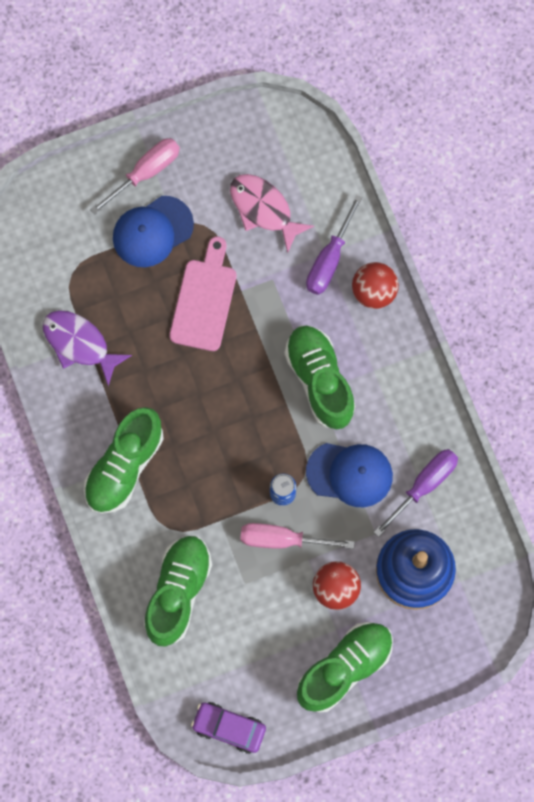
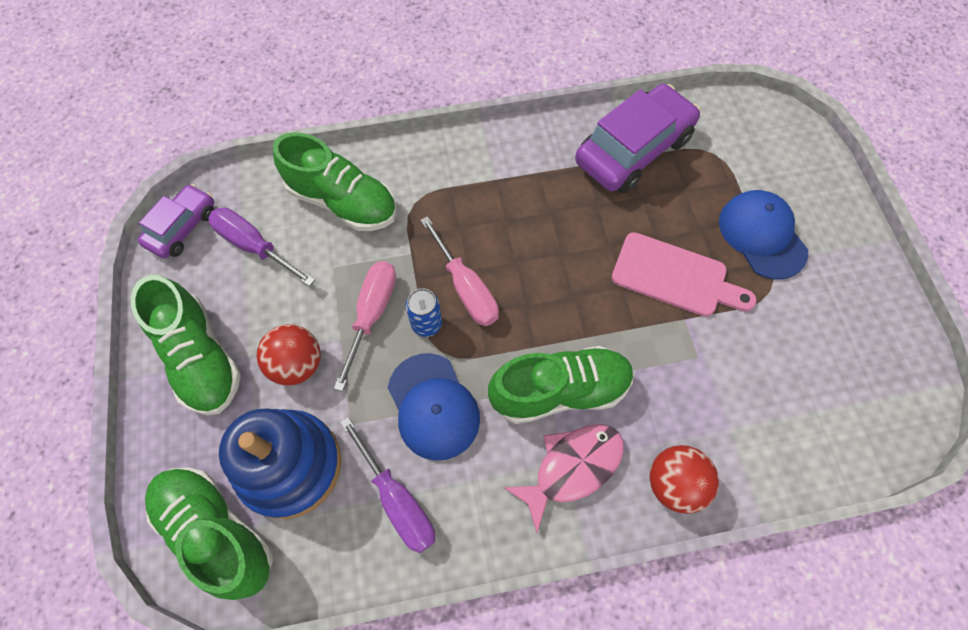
camera: 100 degrees right, 10 degrees down
purple fish [43,310,132,386] -> purple car [575,84,700,193]
green shoe [84,407,164,514] -> green shoe moved to [145,467,273,600]
pink screwdriver [90,138,180,215] -> pink screwdriver moved to [420,216,499,326]
pink fish [230,174,314,253] -> pink fish moved to [503,424,624,533]
purple screwdriver [306,195,363,295] -> purple screwdriver moved to [208,207,315,287]
blue cap [306,443,393,507] -> blue cap turned 45 degrees counterclockwise [388,353,480,461]

